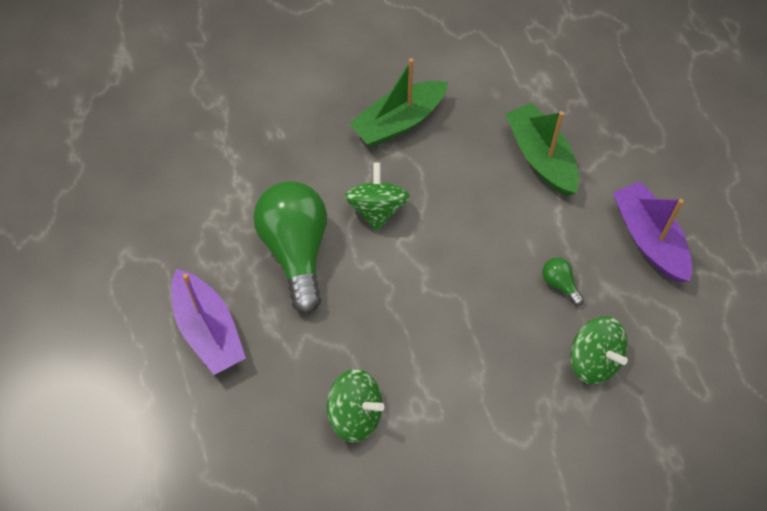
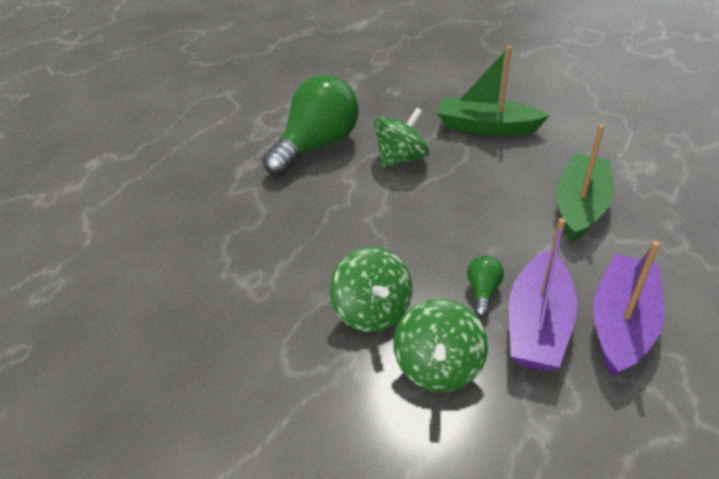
camera: 50 degrees right, 20 degrees down
purple boat [171,269,246,375] -> purple boat moved to [509,218,577,371]
green spinning top [327,369,384,443] -> green spinning top moved to [330,246,412,332]

